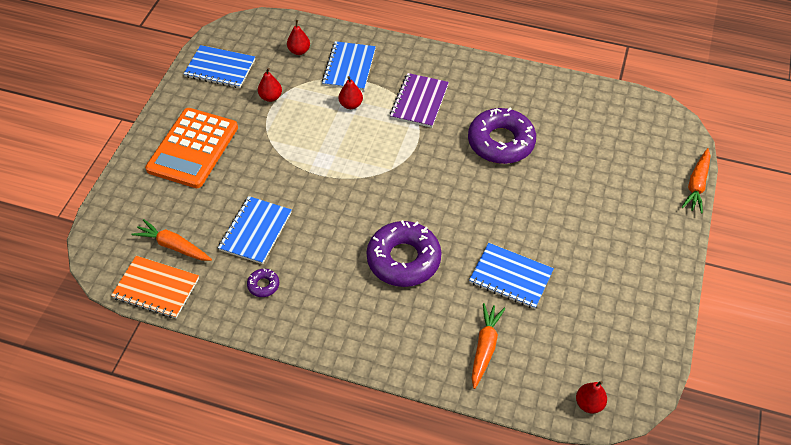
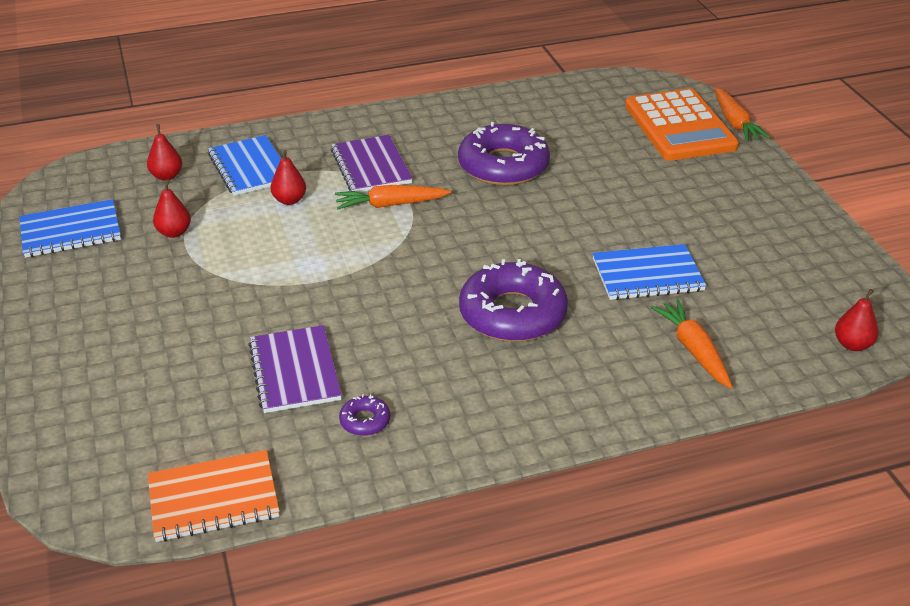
camera: 35 degrees left, 15 degrees down
orange carrot [131,219,212,261] -> orange carrot moved to [335,185,451,209]
orange calculator [145,108,238,188] -> orange calculator moved to [625,89,739,161]
blue notebook [218,196,292,264] -> purple notebook [248,325,342,413]

